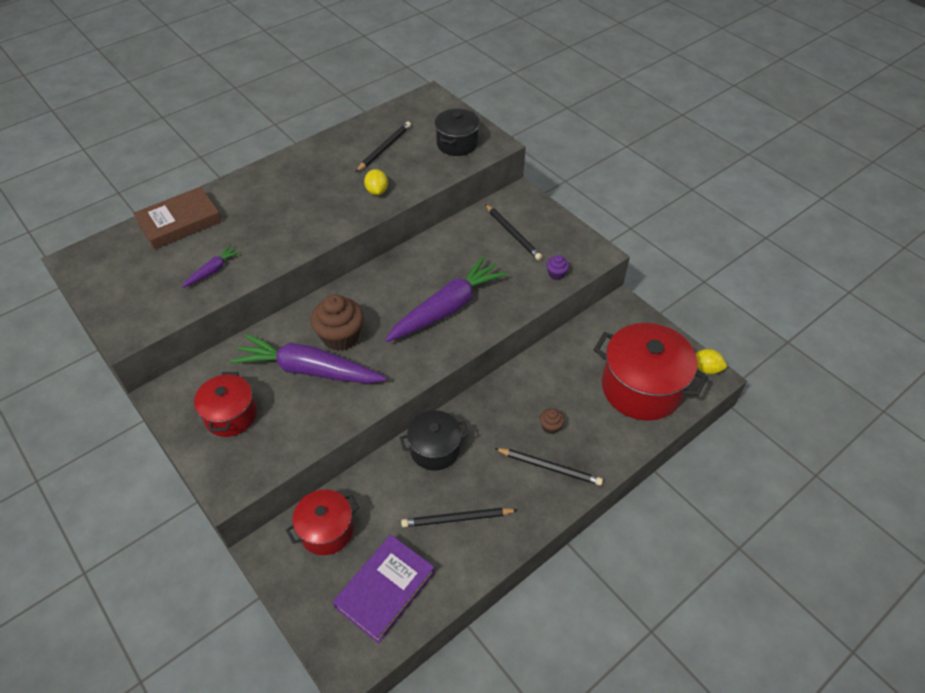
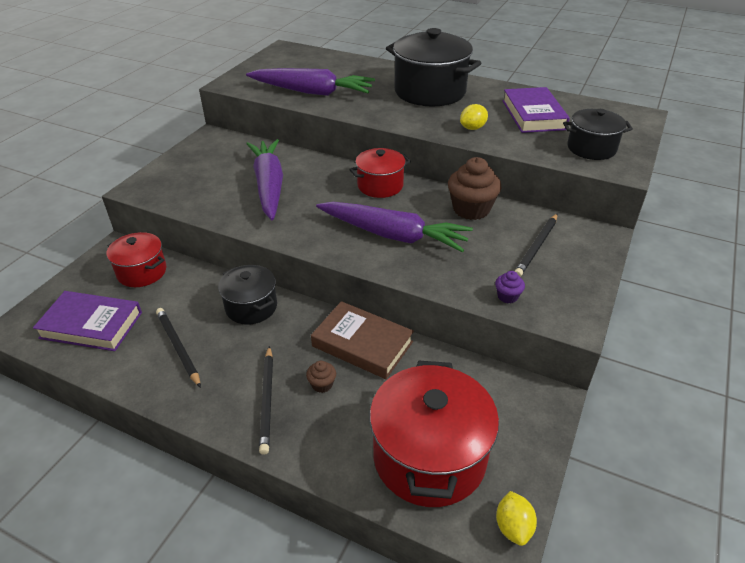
camera: 65 degrees right, 10 degrees down
brown book [133,187,222,250] -> brown book moved to [311,301,414,379]
purple carrot [182,245,241,288] -> purple carrot [246,68,375,96], size x2.21
red pot [194,372,257,437] -> red pot moved to [349,148,411,198]
brown cupcake [311,294,364,351] -> brown cupcake moved to [448,157,502,220]
black pencil [356,122,411,172] -> purple book [503,87,570,133]
none -> black pot [386,28,481,106]

